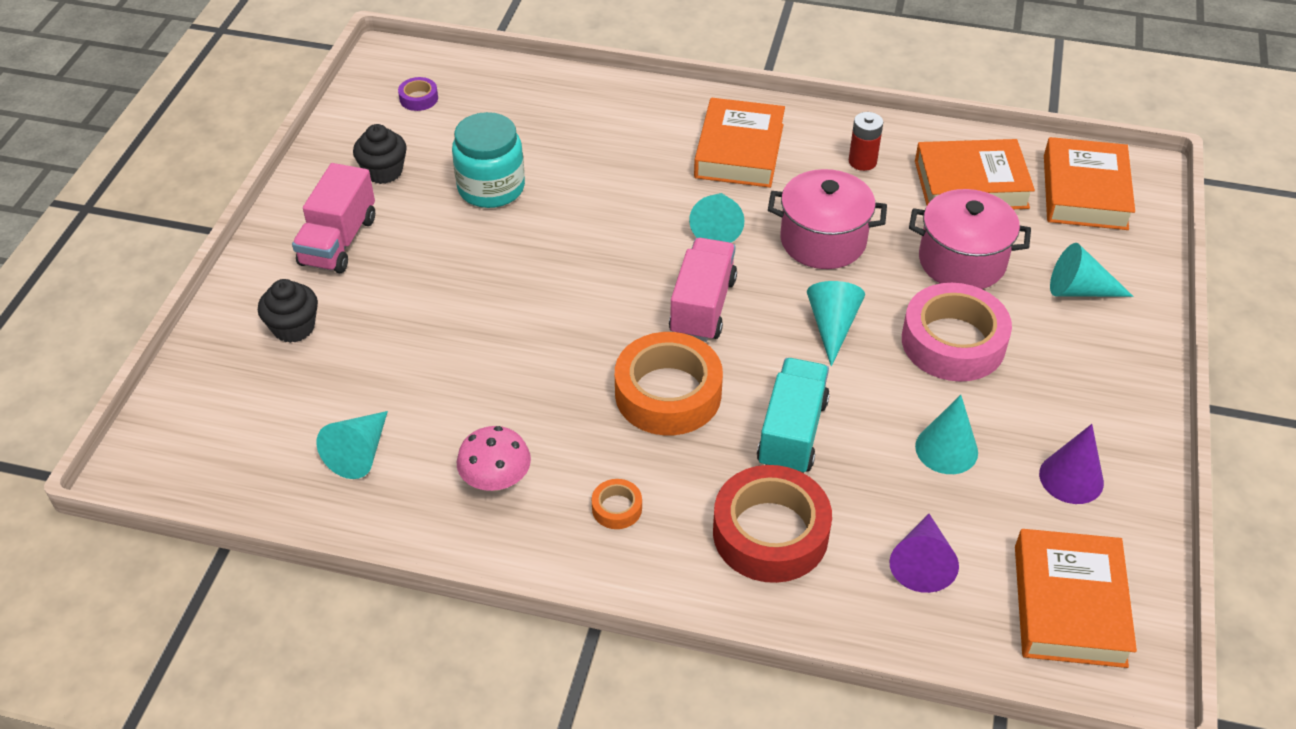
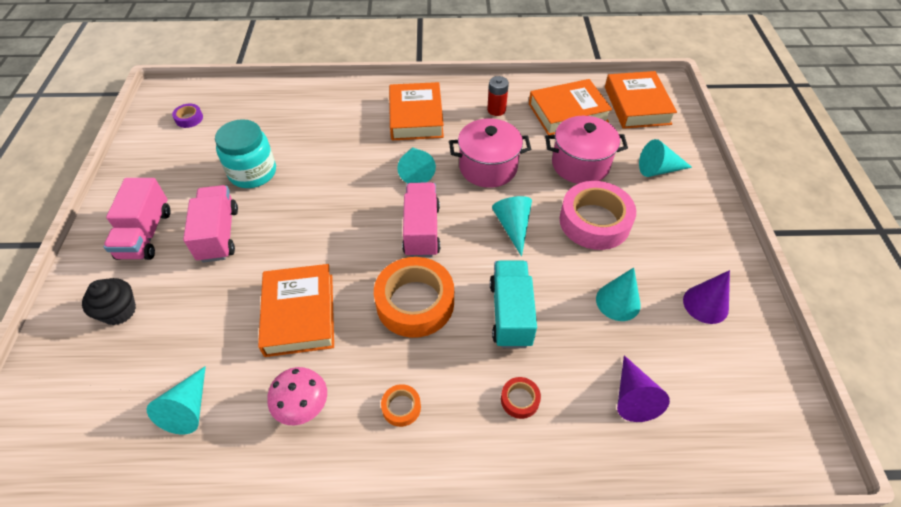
camera: 15 degrees left, 5 degrees up
black cupcake [353,124,407,184] -> none
red tape [713,465,832,583] -> red tape [501,377,541,419], size x0.44
orange book [1015,529,1137,668] -> orange book moved to [258,264,334,357]
none -> pink truck [183,185,238,263]

